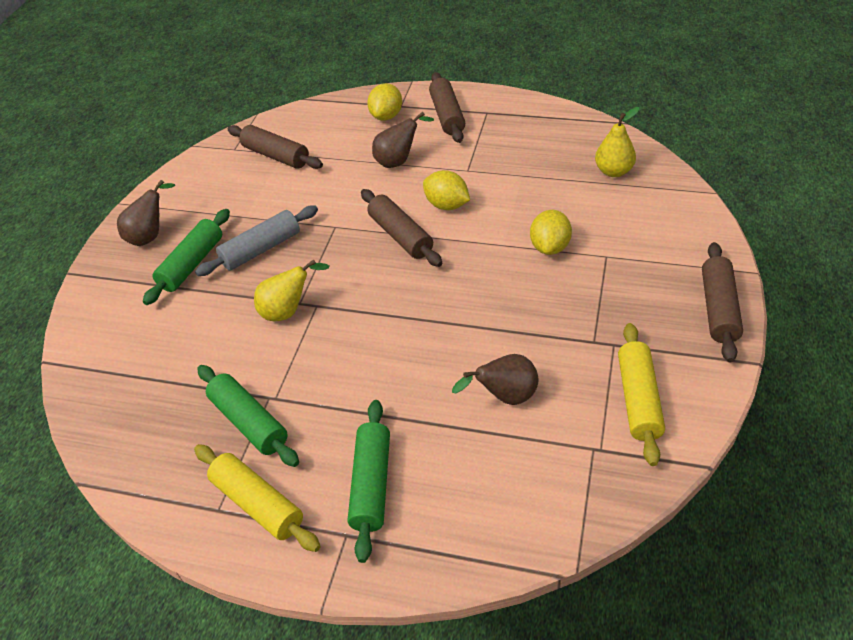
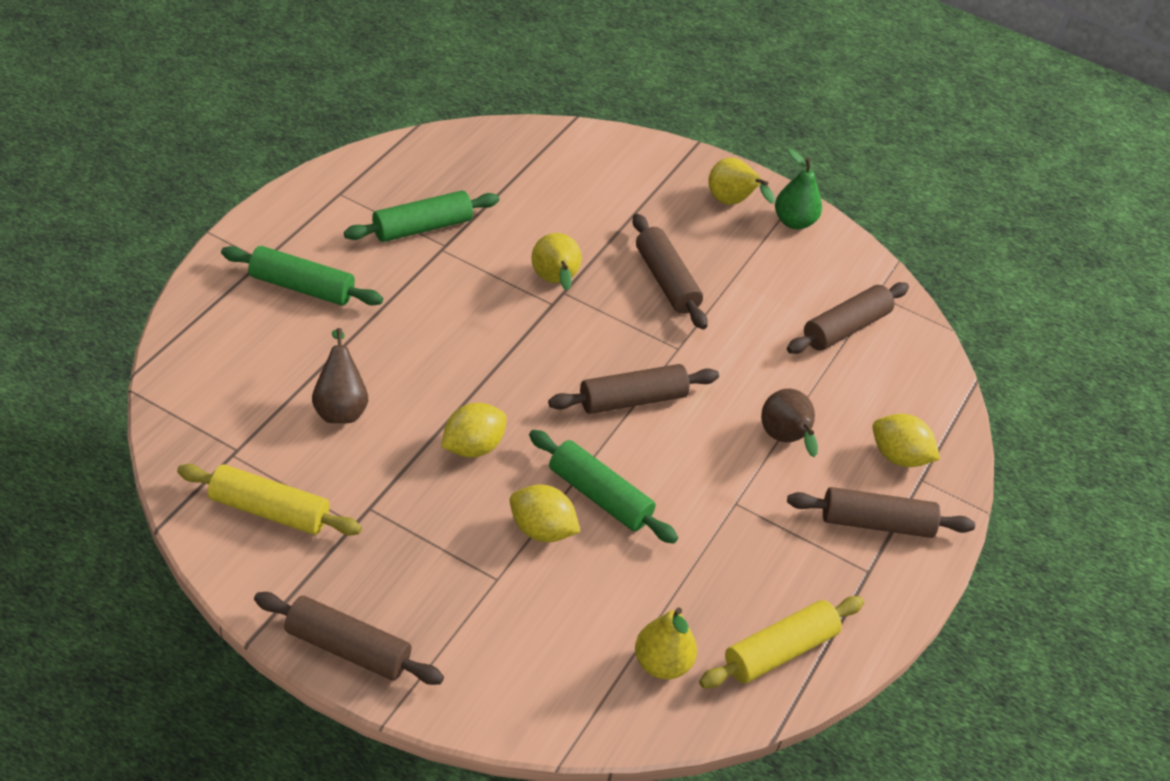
camera: 95 degrees right, 0 degrees up
brown pear [117,180,175,246] -> yellow pear [708,158,775,205]
green rolling pin [143,209,230,305] -> green rolling pin moved to [529,430,678,544]
yellow rolling pin [194,444,321,552] -> yellow rolling pin moved to [699,596,864,688]
grey rolling pin [195,206,318,276] -> brown rolling pin [633,213,708,330]
yellow lemon [423,170,470,210] -> yellow lemon moved to [441,403,507,457]
none -> green pear [775,149,822,229]

